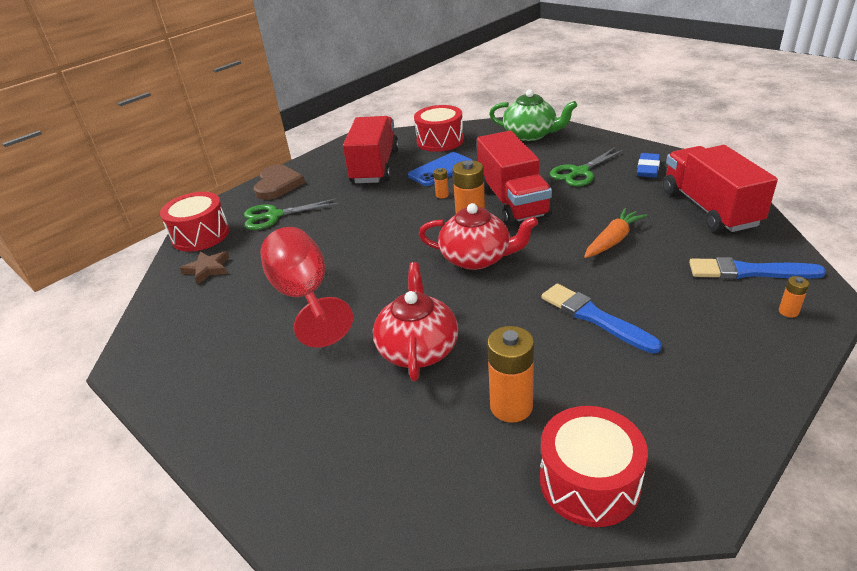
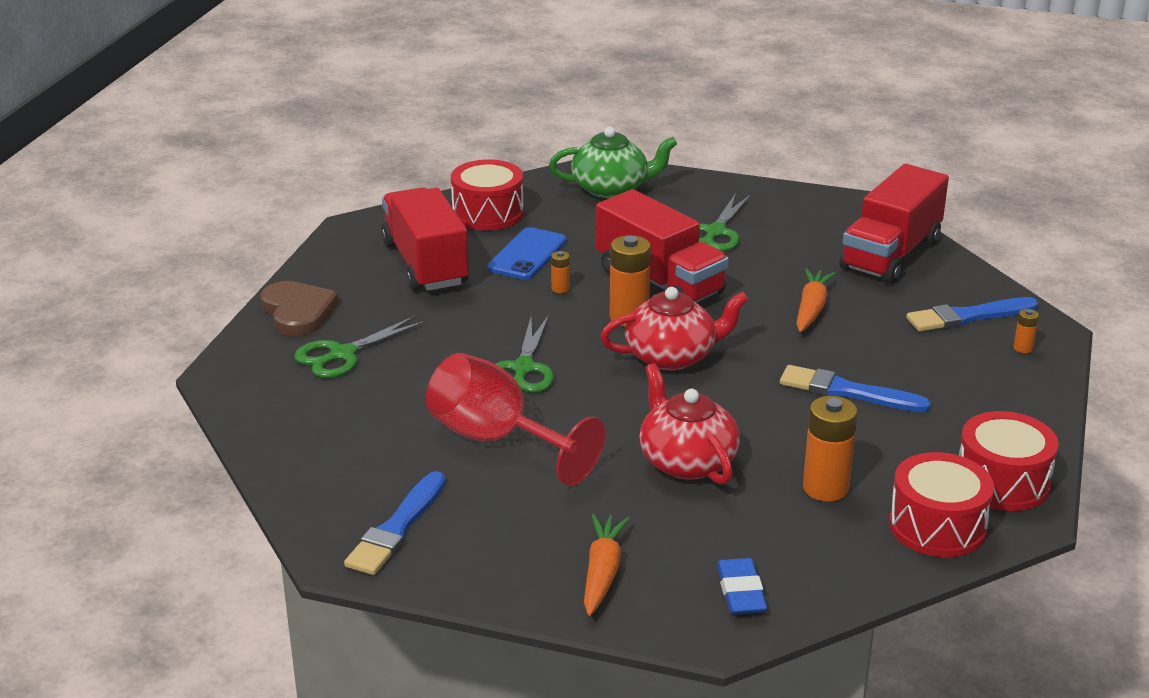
camera: 30 degrees left, 5 degrees down
red drum [160,192,230,252] -> red drum moved to [959,411,1059,511]
brown star [180,251,230,285] -> none
blue eraser [637,153,660,178] -> blue eraser moved to [717,558,767,614]
red truck [663,145,778,232] -> red truck turned 105 degrees counterclockwise [839,164,949,284]
none -> blue brush [344,471,446,575]
none -> green scissors [496,315,554,393]
none -> orange carrot [584,514,630,616]

